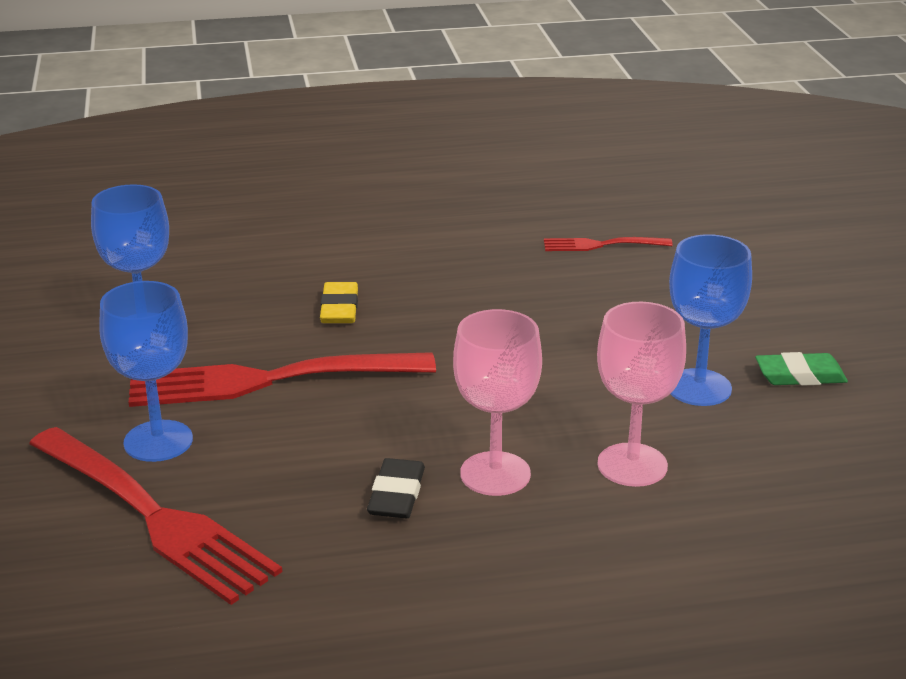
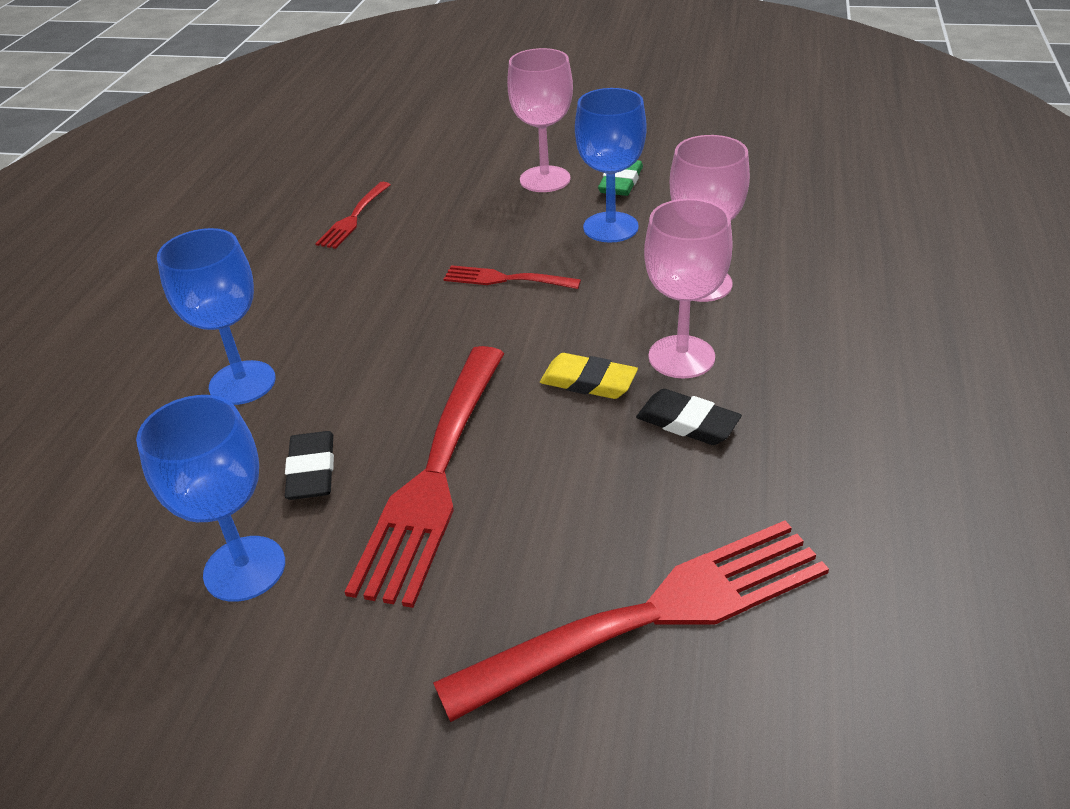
camera: 65 degrees left, 10 degrees up
blue goblet [99,281,193,462] -> blue goblet moved to [157,228,276,405]
yellow eraser [320,282,358,323] -> yellow eraser moved to [540,353,638,399]
none -> black eraser [285,431,334,500]
none -> red fork [444,265,581,289]
none -> pink goblet [507,48,573,192]

